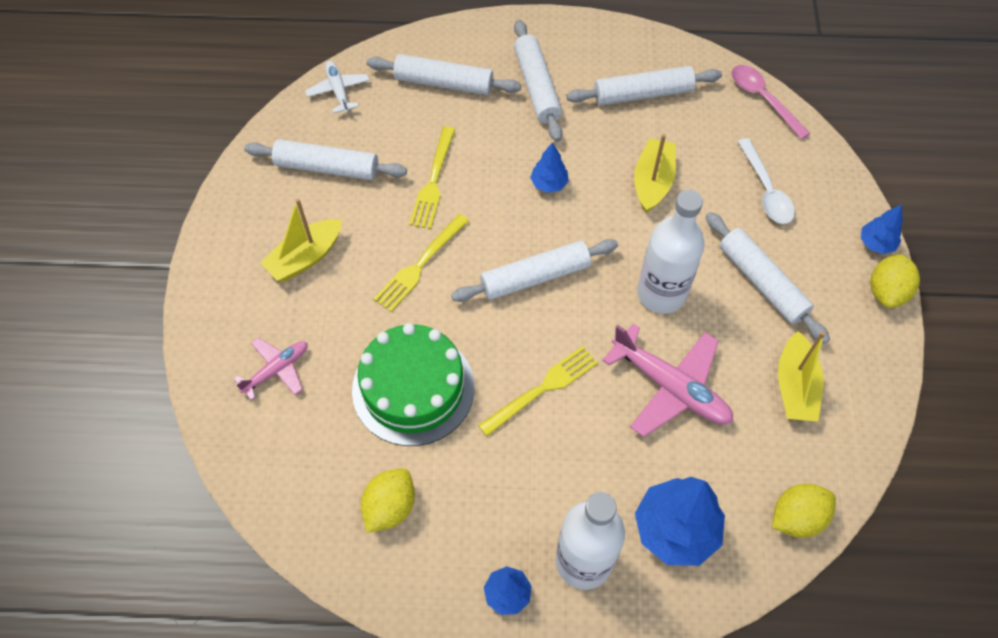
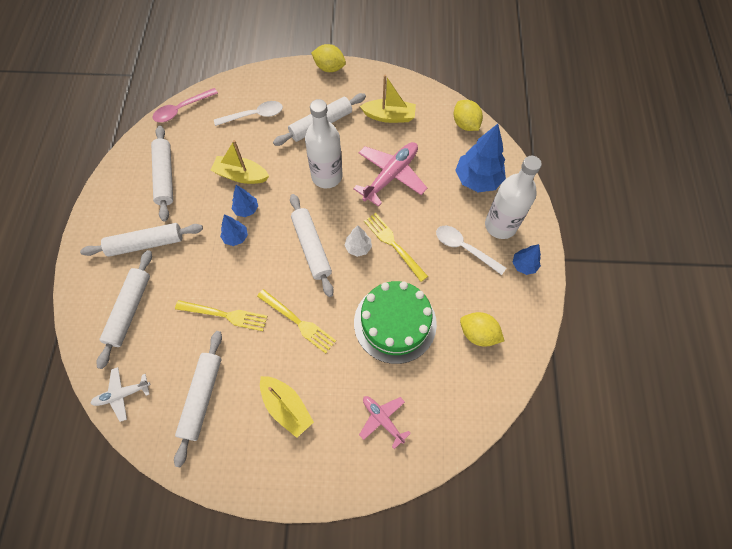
camera: 90 degrees left, 5 degrees up
blue tree [861,204,903,254] -> blue tree moved to [232,185,258,217]
none -> white tree [344,225,372,257]
none -> white spoon [436,226,506,275]

